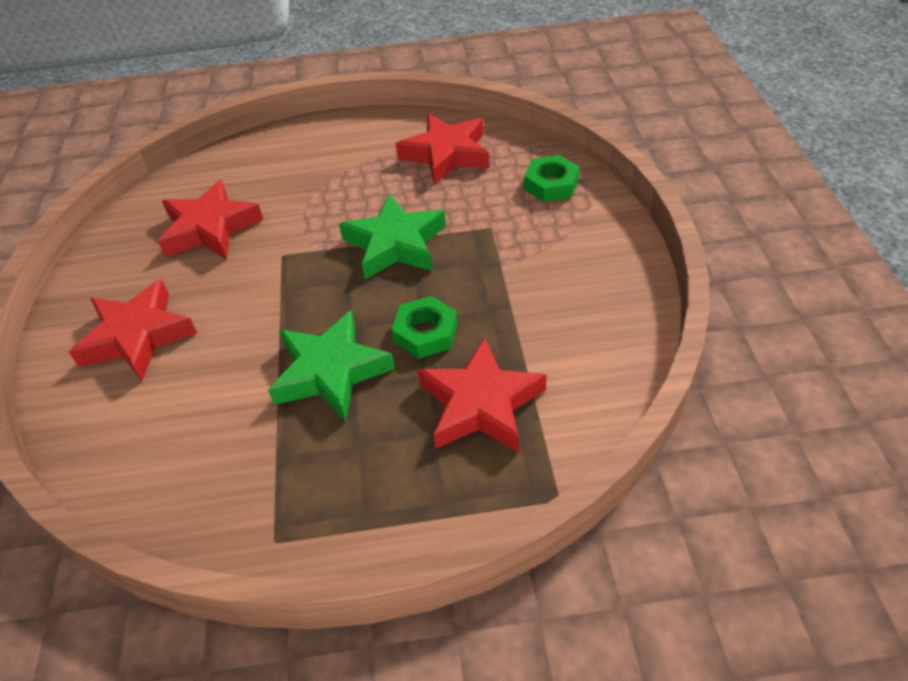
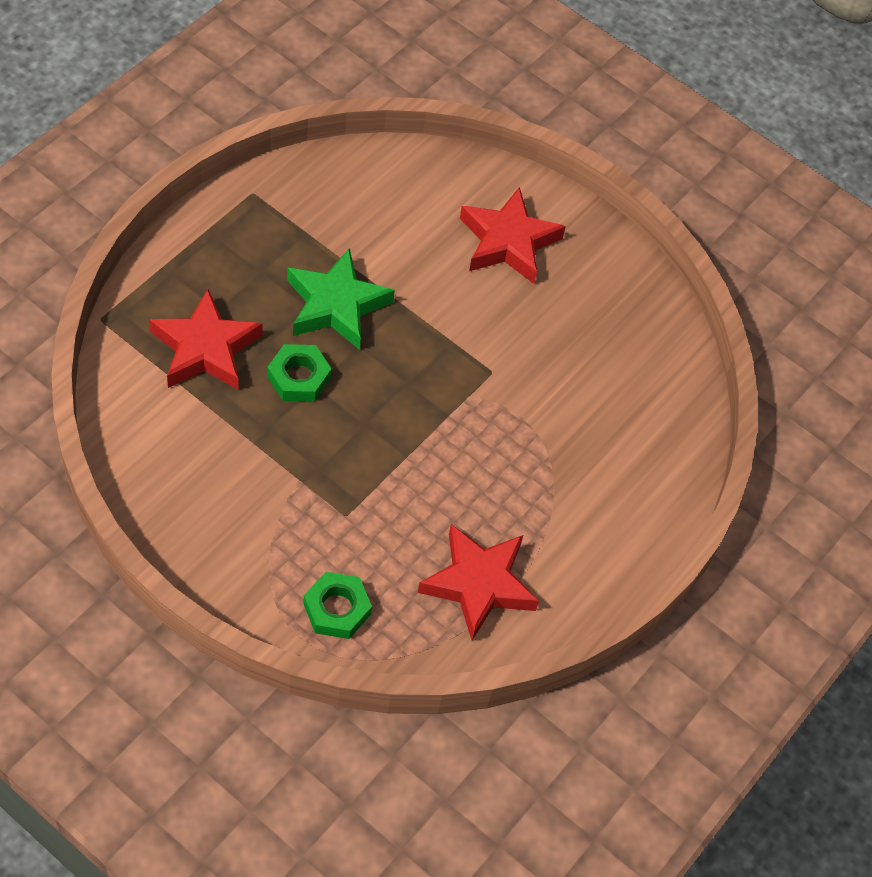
camera: 125 degrees right, 10 degrees up
red star [158,180,263,259] -> none
green star [339,194,446,280] -> none

